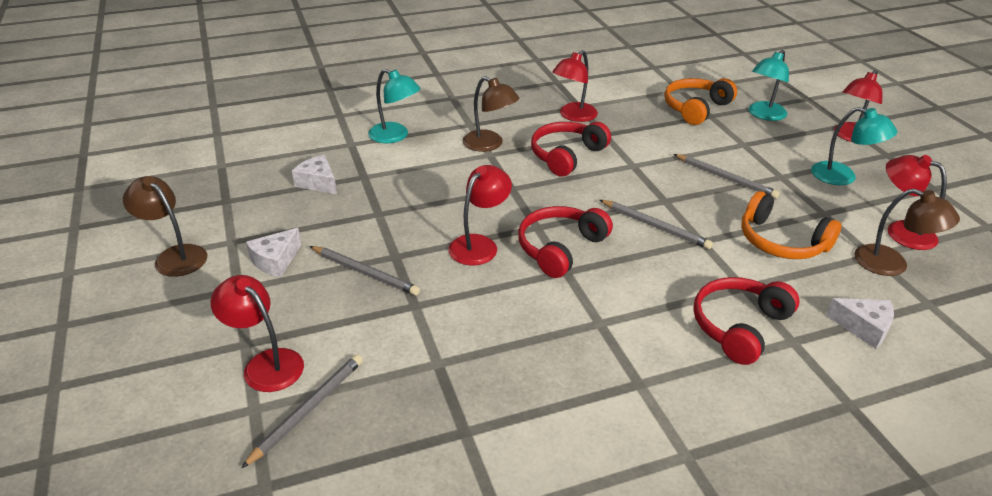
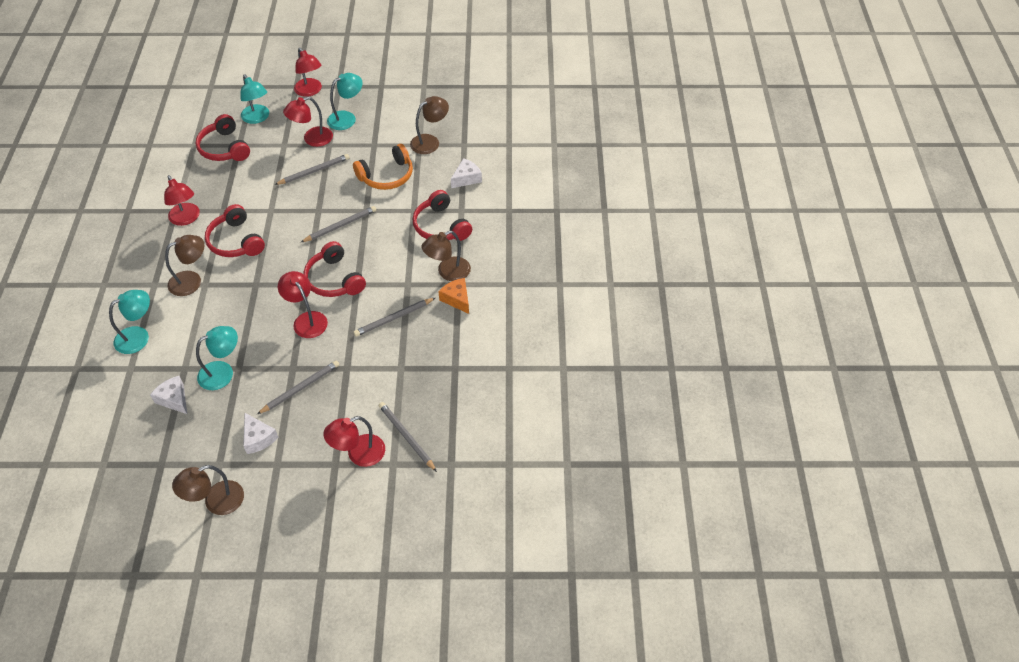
camera: 70 degrees left, 15 degrees up
white cheese [292,155,337,194] -> white cheese turned 75 degrees clockwise [150,376,187,414]
orange headphones [664,78,737,125] -> red headphones [196,114,250,161]
red lamp [886,155,947,250] -> red lamp moved to [283,97,333,147]
none -> turquoise lamp [196,326,238,390]
none -> grey pencil [354,298,435,337]
none -> brown lamp [422,231,471,281]
none -> orange cheese [438,278,469,314]

